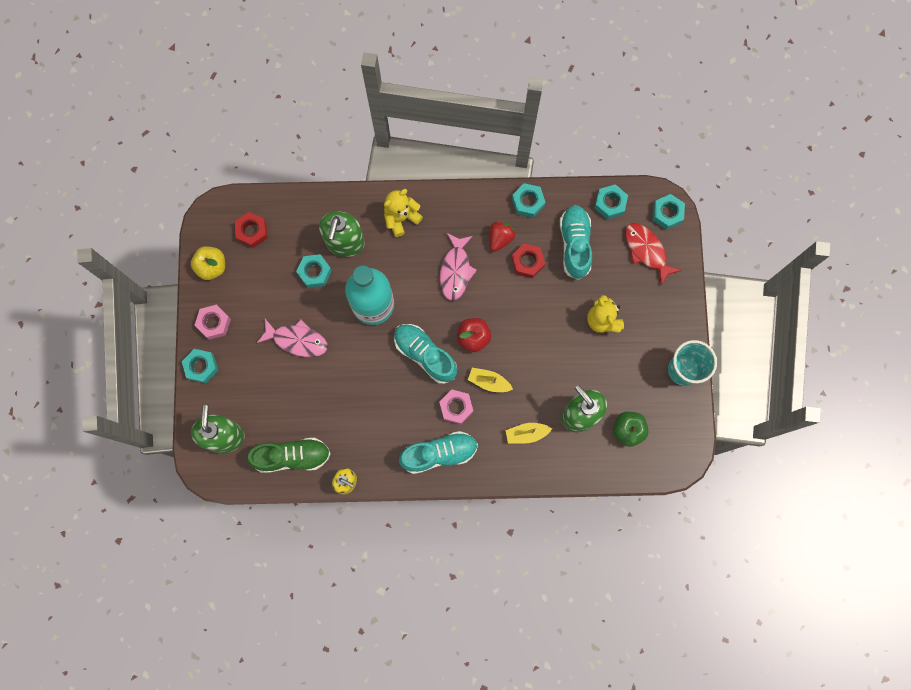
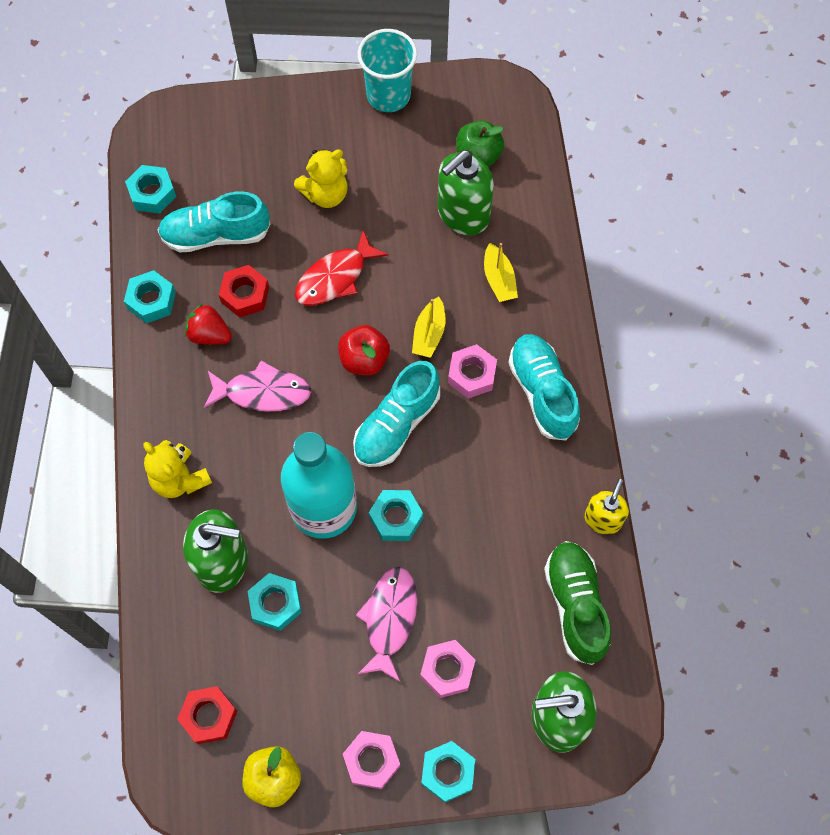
camera: 95 degrees left, 10 degrees down
red fish [625,223,682,285] -> red fish moved to [295,230,388,306]
turquoise nut [652,194,685,230] -> turquoise nut moved to [369,490,423,541]
none -> pink nut [420,640,475,698]

